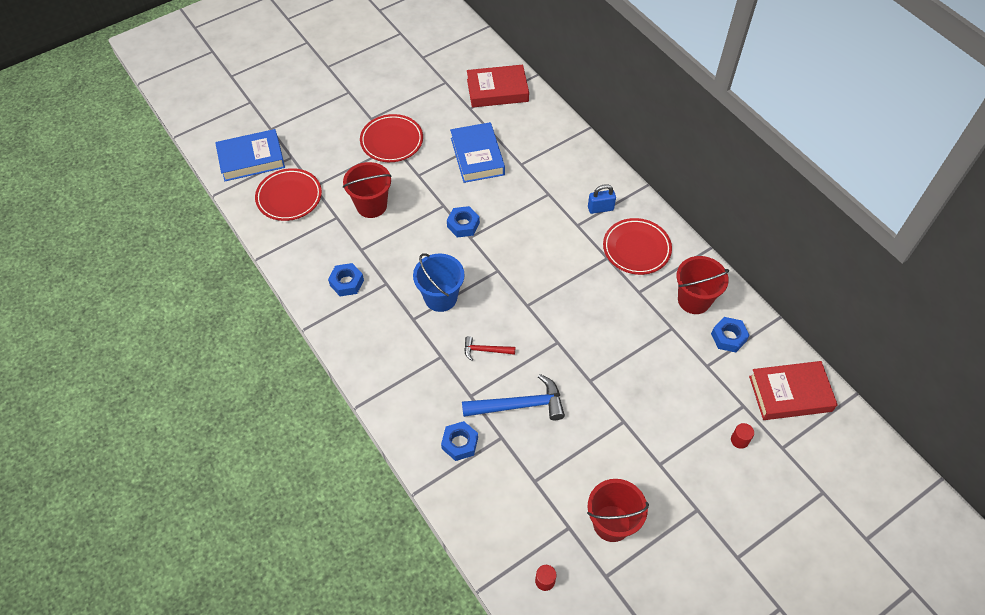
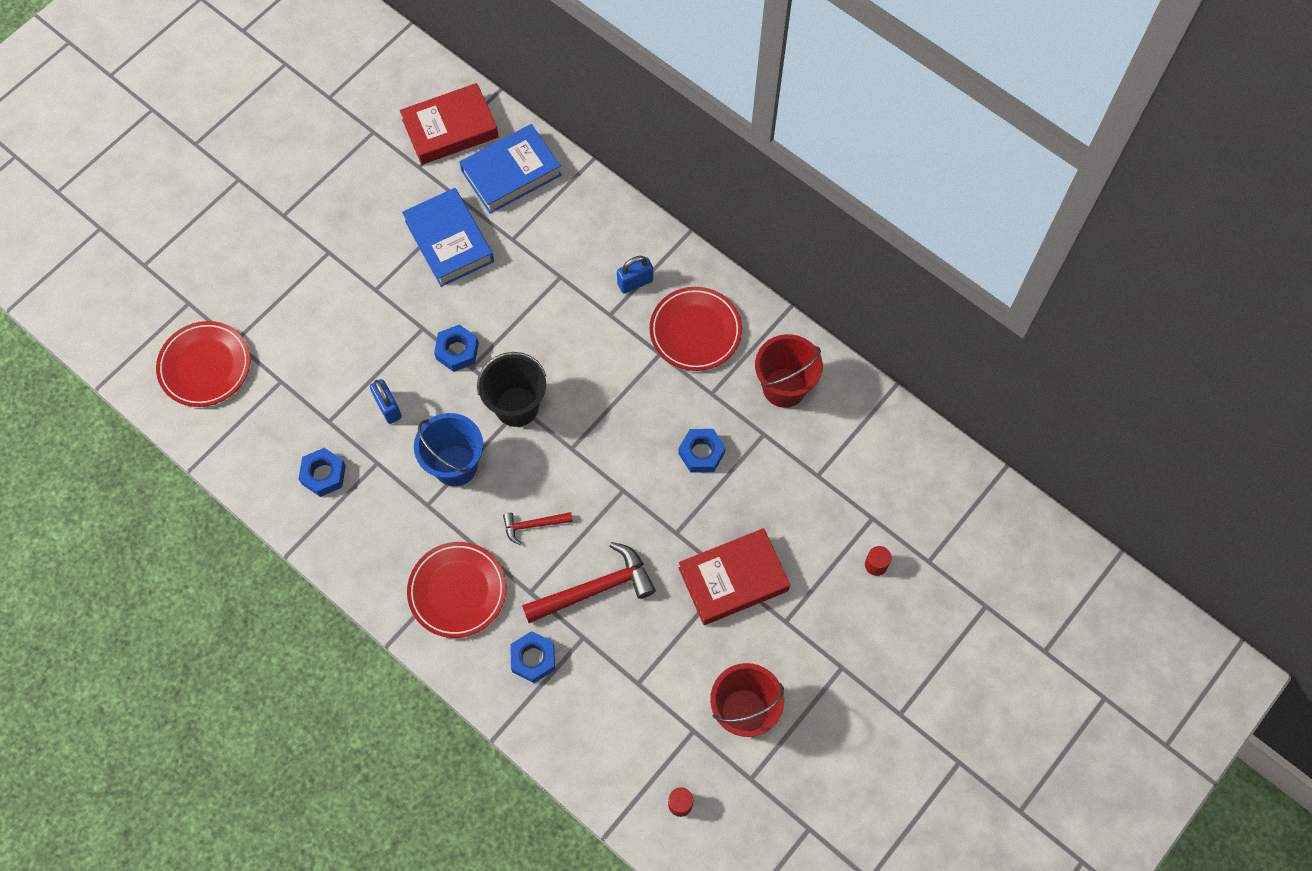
camera: 15 degrees left, 10 degrees up
blue book [215,129,285,181] -> blue book moved to [459,124,562,214]
red bucket [343,162,392,218] -> none
red plate [360,114,423,162] -> red plate moved to [407,542,506,638]
blue hammer [462,374,565,420] -> red hammer [522,542,656,623]
blue nut [711,317,750,352] -> blue nut moved to [678,429,726,473]
red book [749,361,838,420] -> red book moved to [679,528,790,625]
none -> blue padlock [370,379,402,424]
none -> black bucket [477,352,546,427]

